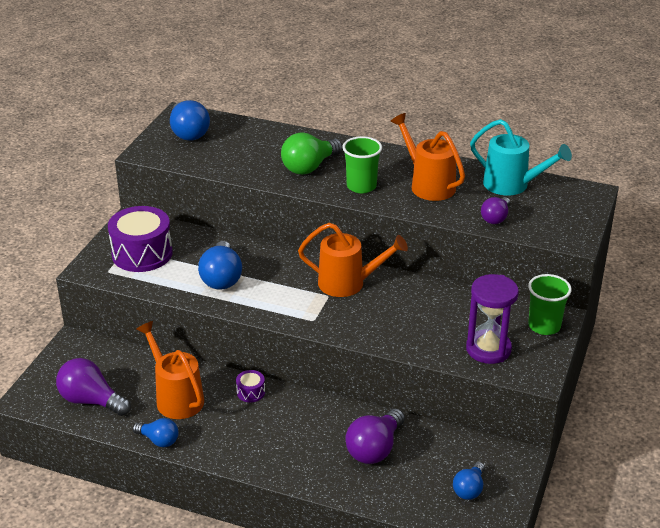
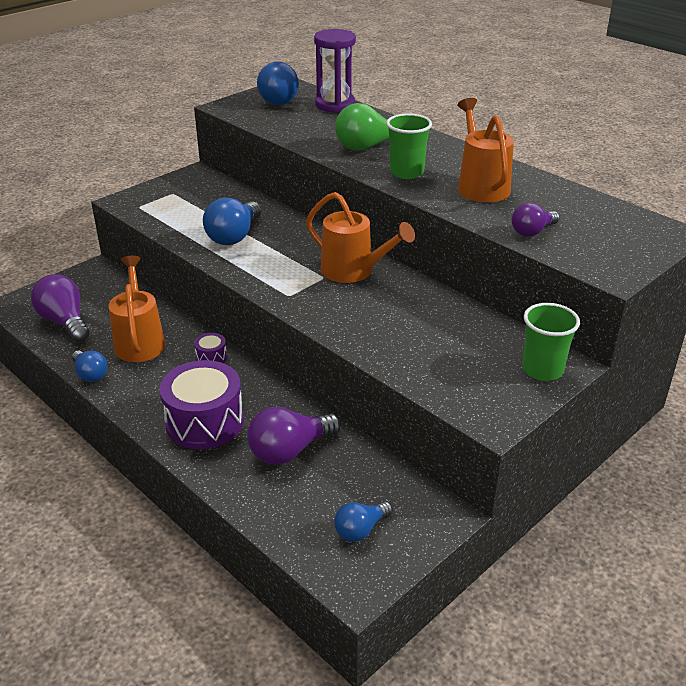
camera: 25 degrees right, 0 degrees up
purple drum [108,206,172,272] -> purple drum moved to [159,360,244,449]
purple hourglass [466,274,519,364] -> purple hourglass moved to [314,29,356,113]
turquoise watering can [470,119,572,195] -> none

